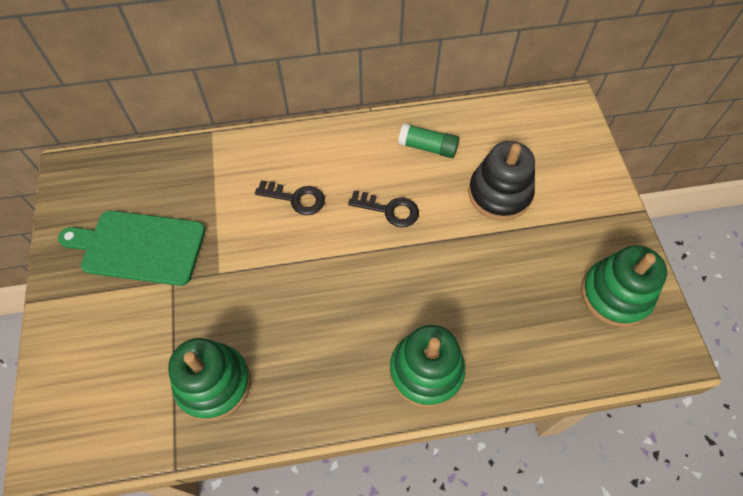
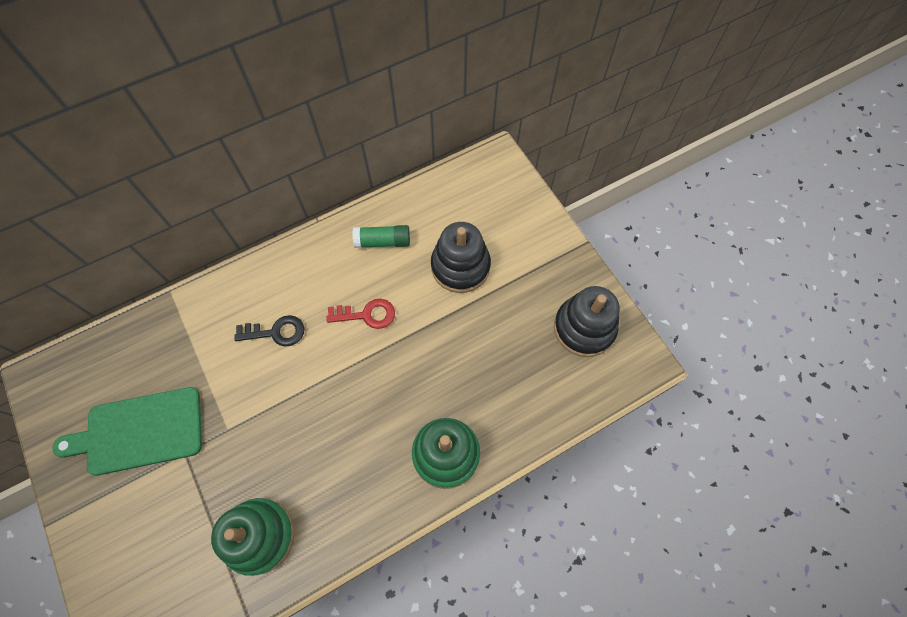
camera: 20 degrees left, 5 degrees up
black key [348,191,419,227] -> red key [326,299,395,329]
green stacking toy [581,245,667,327] -> black stacking toy [554,286,620,357]

